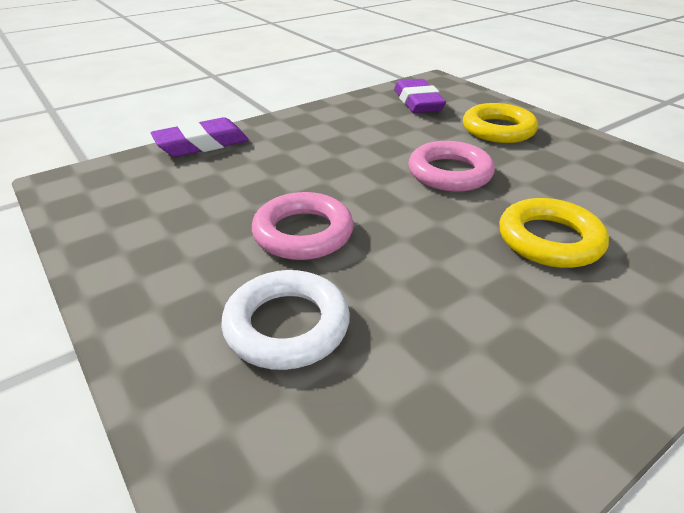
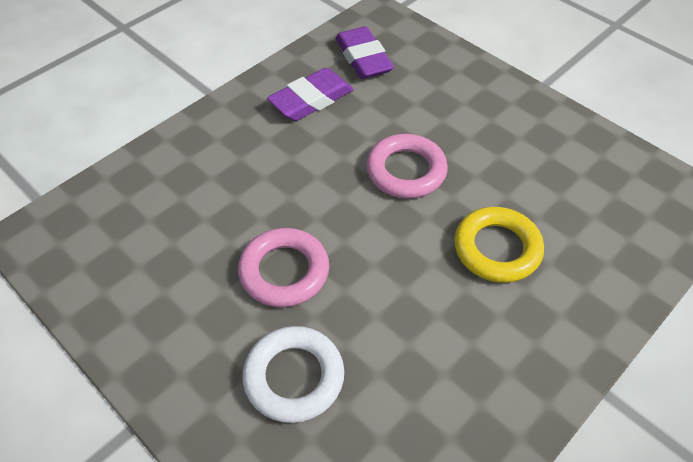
camera: 10 degrees left, 15 degrees up
purple eraser [151,117,249,157] -> purple eraser moved to [267,68,354,121]
yellow ring [463,103,538,143] -> none

